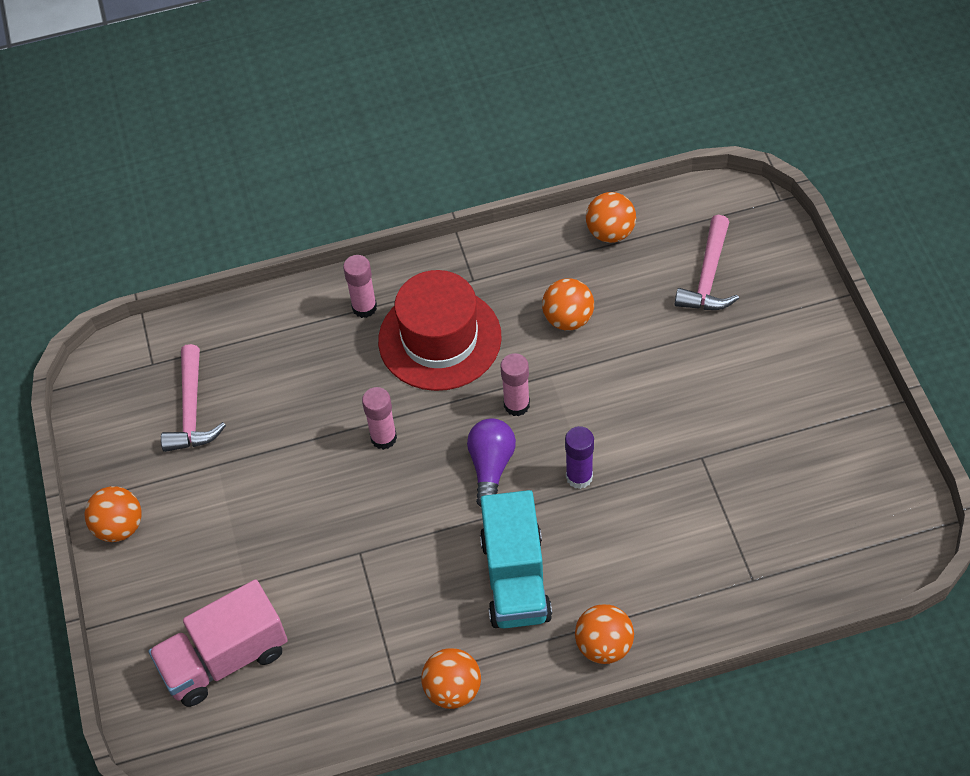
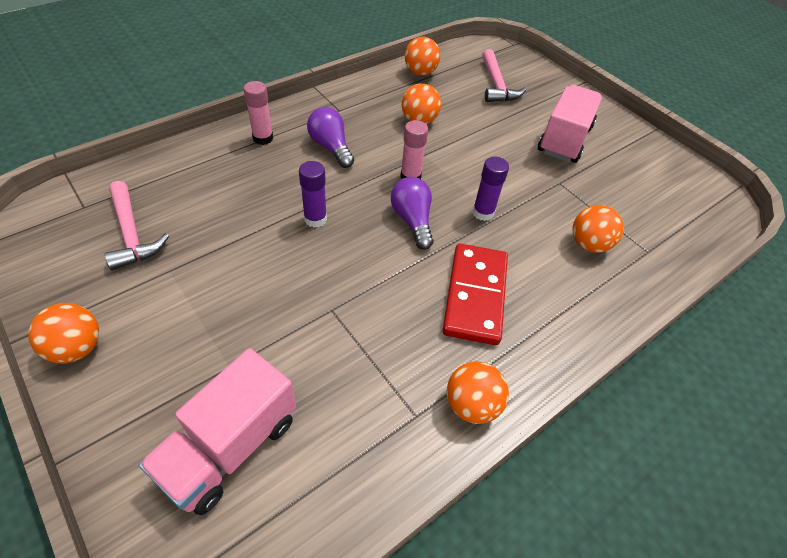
camera: 30 degrees left, 5 degrees down
pink glue stick [362,387,397,450] -> purple glue stick [299,161,327,227]
red hat [378,270,502,391] -> purple light bulb [307,107,354,168]
turquoise truck [480,490,552,629] -> red domino [442,243,508,345]
orange ball [575,604,634,664] -> orange ball moved to [573,205,624,253]
none -> pink truck [538,85,602,163]

